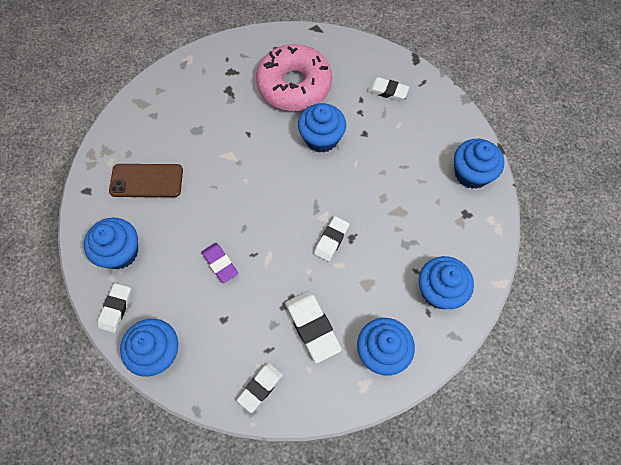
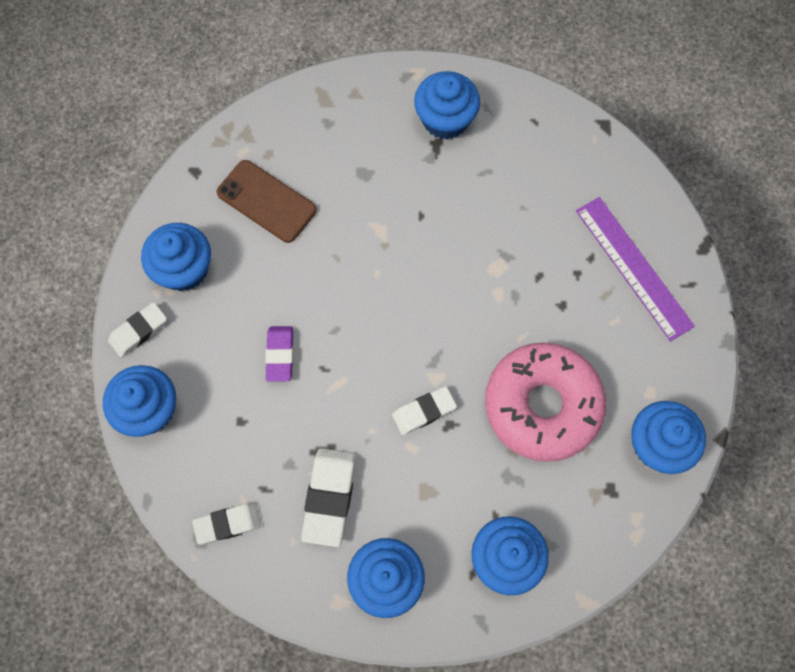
camera: 35 degrees right, 5 degrees up
pink donut [256,44,332,111] -> pink donut moved to [485,343,606,462]
blue cupcake [298,103,346,153] -> blue cupcake moved to [414,71,480,140]
white eraser [367,77,409,101] -> purple ruler [576,197,695,341]

